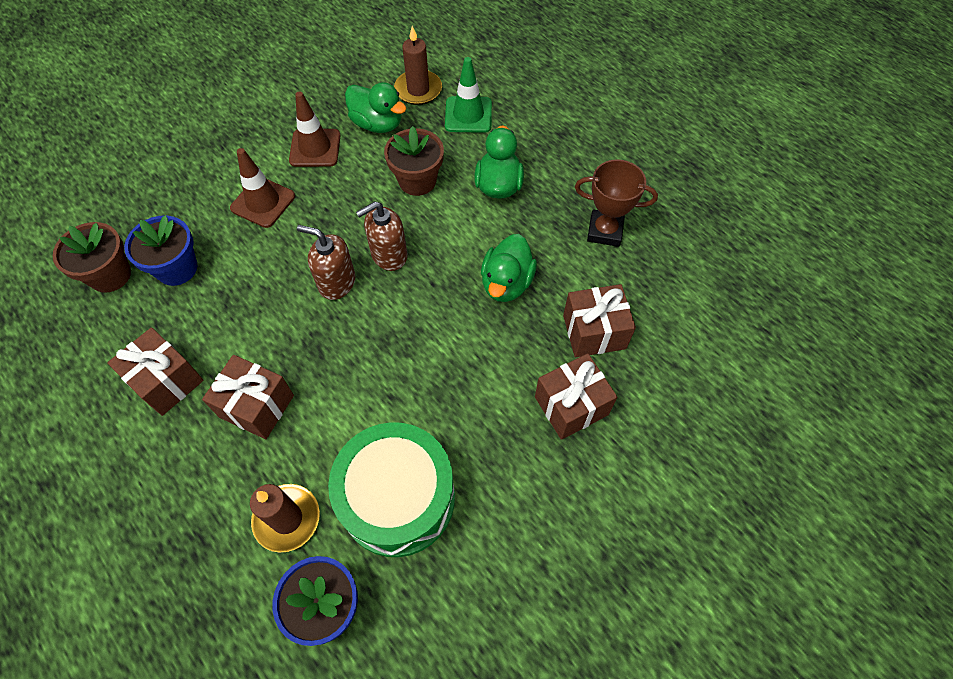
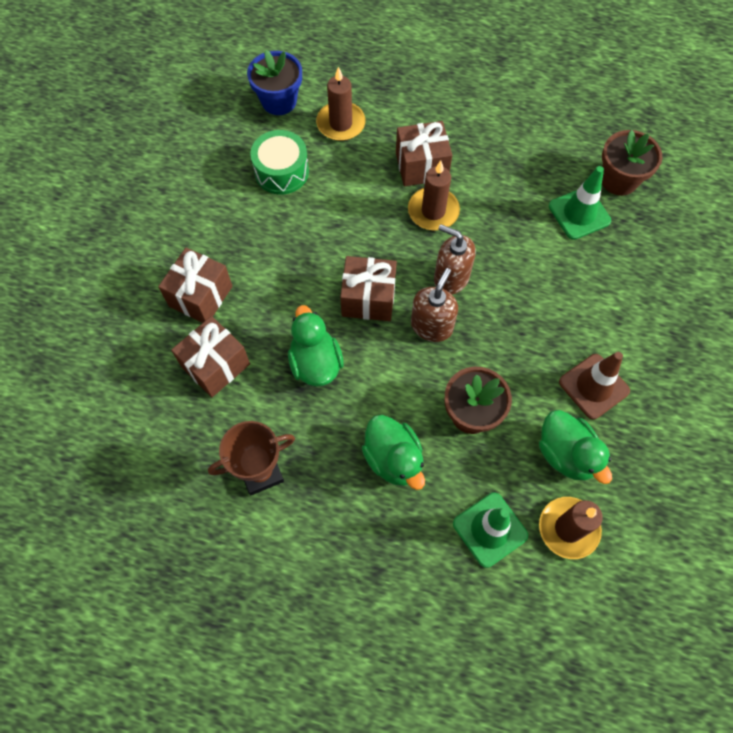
camera: 145 degrees right, 5 degrees up
brown gift [107,327,204,416] -> brown gift moved to [340,256,397,321]
blue flower pot [124,215,197,286] -> green traffic cone [549,166,611,240]
brown traffic cone [230,148,295,228] -> none
brown soap dispenser [297,225,355,300] -> brown soap dispenser turned 135 degrees counterclockwise [434,224,476,295]
green drum [328,422,455,557] -> green drum [250,130,309,195], size x0.63
green duck [345,82,407,133] -> green duck turned 120 degrees counterclockwise [539,410,612,484]
none -> brown candle [408,161,460,230]

